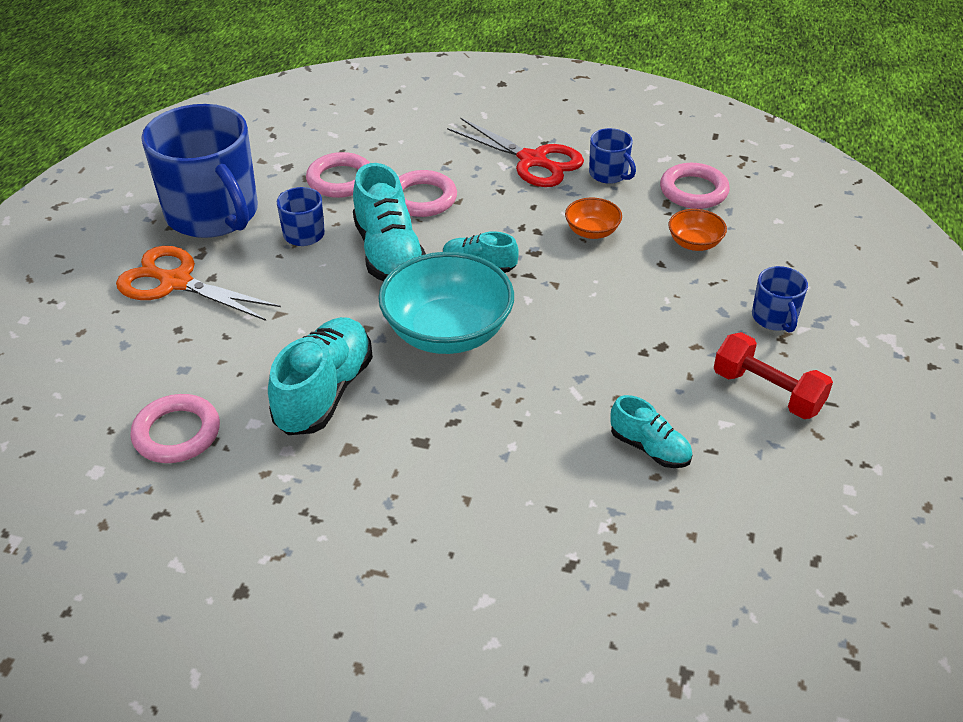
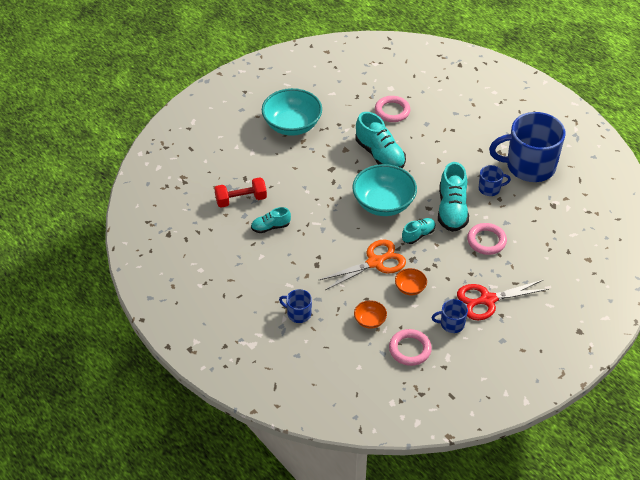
camera: 125 degrees right, 5 degrees up
orange scissors [116,246,281,321] -> orange scissors moved to [318,239,406,290]
pink ring [306,152,370,198] -> none
turquoise shoe [353,163,426,281] -> turquoise shoe turned 105 degrees counterclockwise [438,162,469,232]
red dumbbell [714,332,833,419] -> red dumbbell moved to [214,177,267,208]
none -> turquoise bowl [262,88,322,136]

